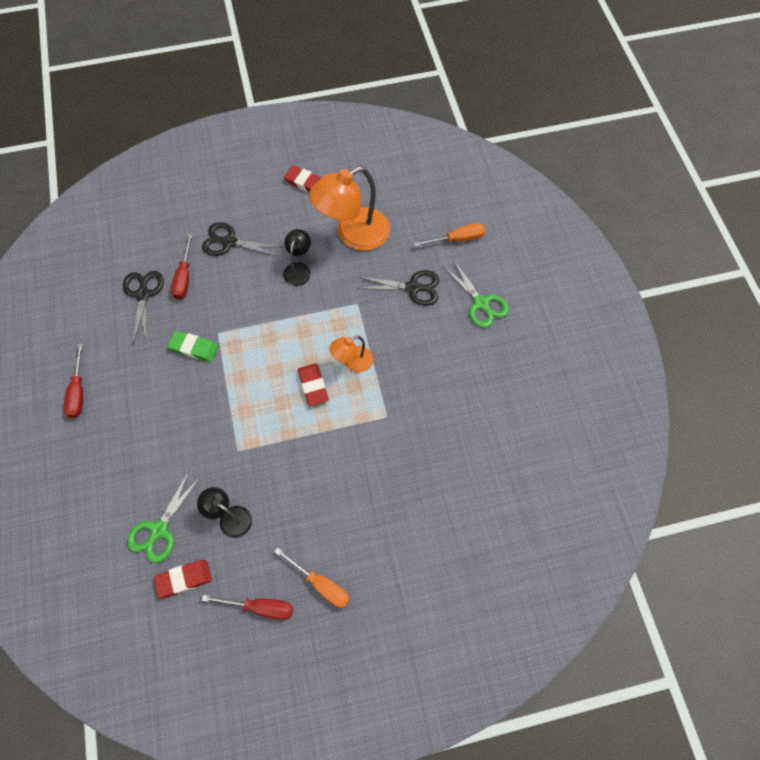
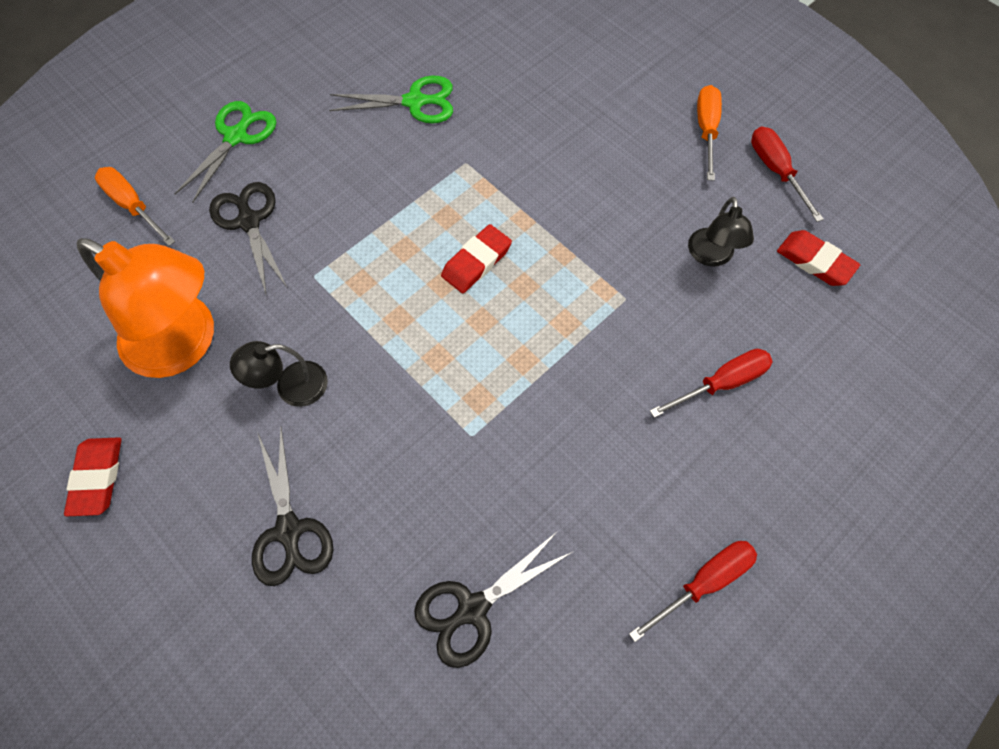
camera: 120 degrees left, 0 degrees up
green scissors [127,470,201,563] -> green scissors moved to [329,76,453,123]
green eraser [167,331,218,362] -> none
red screwdriver [171,234,193,299] -> red screwdriver moved to [650,349,773,418]
orange lamp [329,336,373,373] -> none

